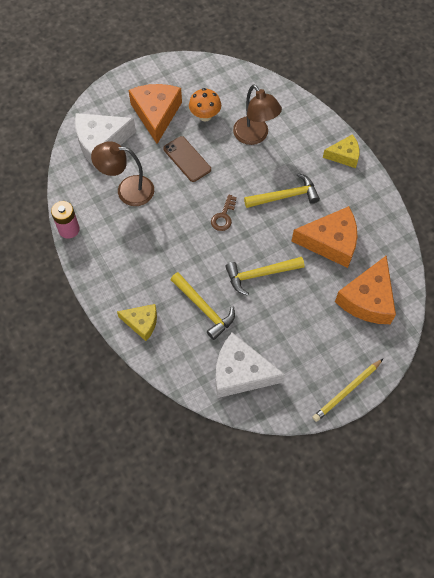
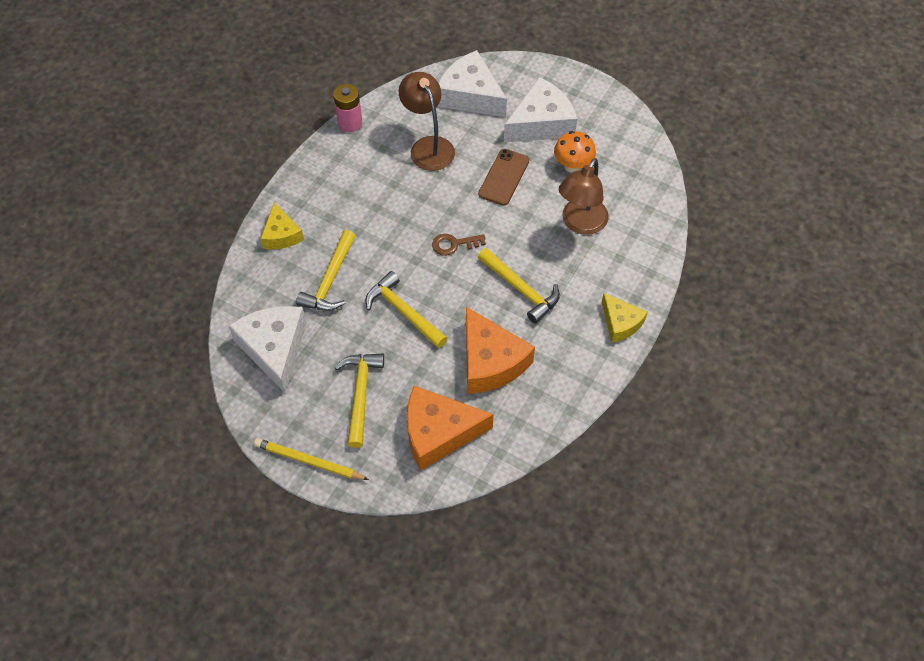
camera: 60 degrees right, 5 degrees down
orange cheese [128,84,182,144] -> white cheese [504,77,577,143]
none -> yellow hammer [335,354,384,448]

